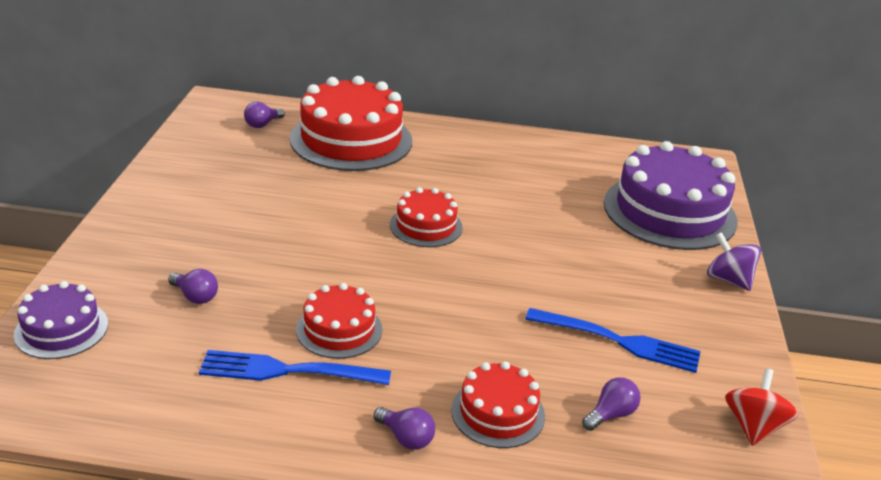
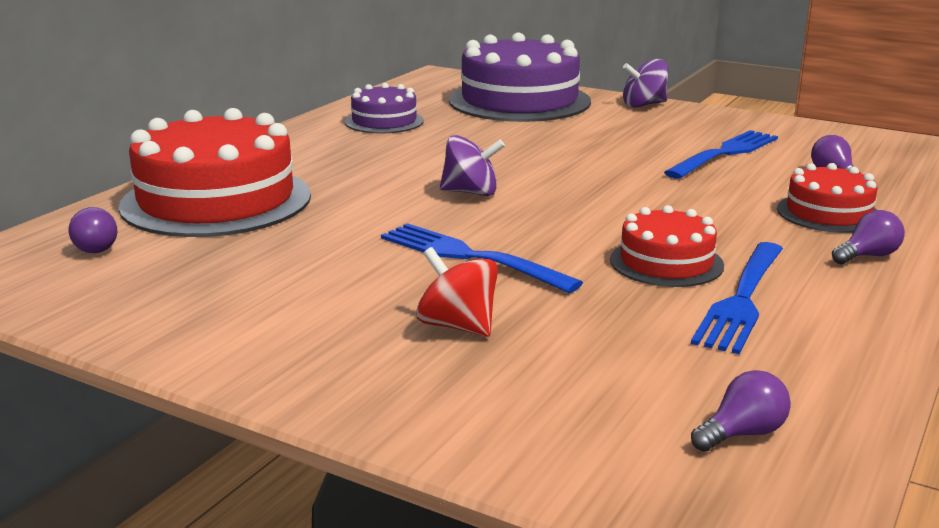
camera: 65 degrees left, 10 degrees down
purple cake [14,281,108,359] -> purple cake moved to [345,83,424,133]
purple light bulb [168,269,218,304] -> purple light bulb moved to [691,370,791,452]
red cake [390,187,463,247] -> purple spinning top [440,135,505,196]
red spinning top [725,368,799,446] -> red spinning top moved to [416,247,498,337]
none -> blue fork [381,223,583,293]

